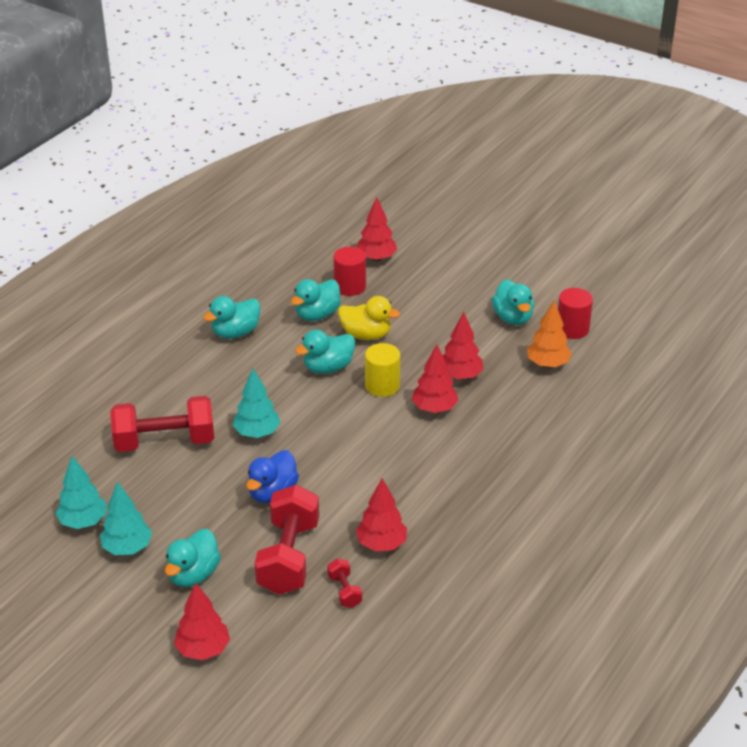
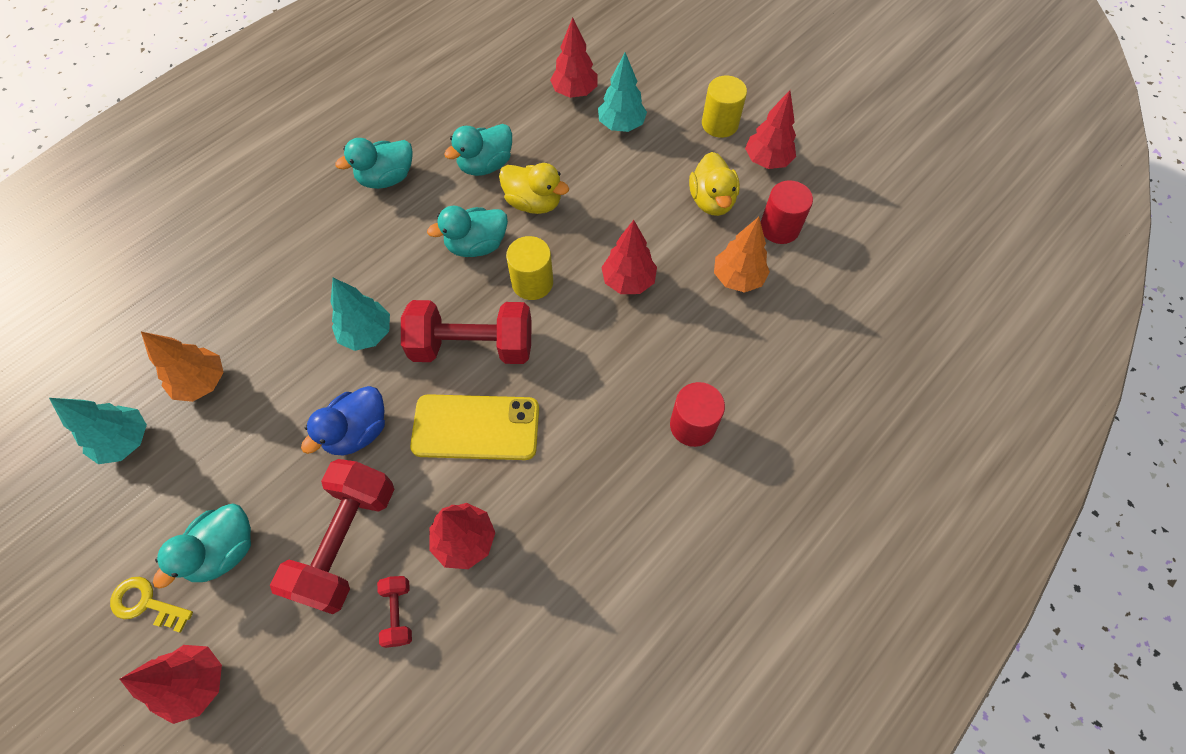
camera: 10 degrees right, 25 degrees up
turquoise tree [100,482,152,555] -> turquoise tree moved to [598,53,647,132]
red dumbbell [110,396,214,452] -> red dumbbell moved to [401,300,532,364]
red cylinder [333,247,366,296] -> red cylinder moved to [670,382,725,447]
red tree [412,344,458,413] -> red tree moved to [745,90,796,169]
turquoise duck [492,279,534,325] -> yellow duck [689,152,740,216]
none -> yellow key [110,577,193,633]
none -> orange tree [141,332,224,402]
none -> yellow phone [410,394,539,460]
none -> yellow cylinder [702,76,747,138]

